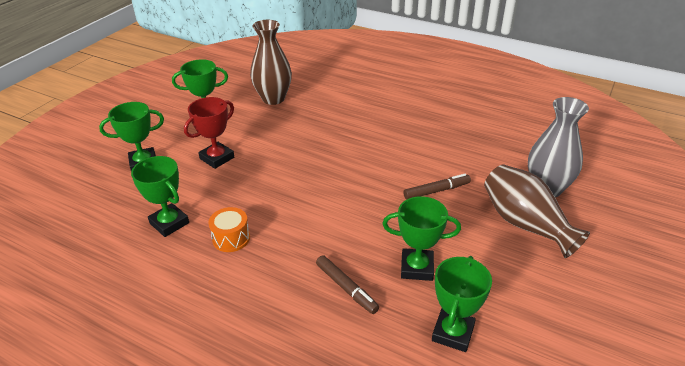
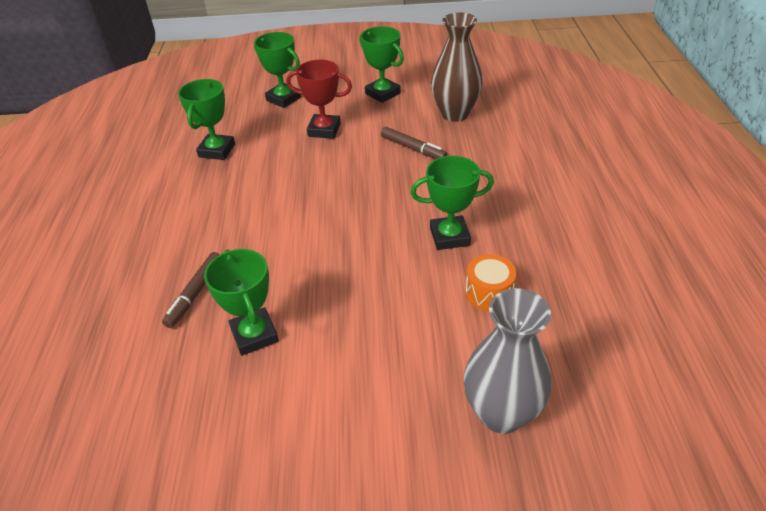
camera: 60 degrees right, 5 degrees up
orange drum [208,207,250,252] -> orange drum moved to [465,254,516,311]
brown marker [403,174,471,200] -> brown marker moved to [381,127,447,159]
green trophy [432,256,492,352] -> green trophy moved to [411,156,494,250]
brown vase [484,164,590,258] -> none

